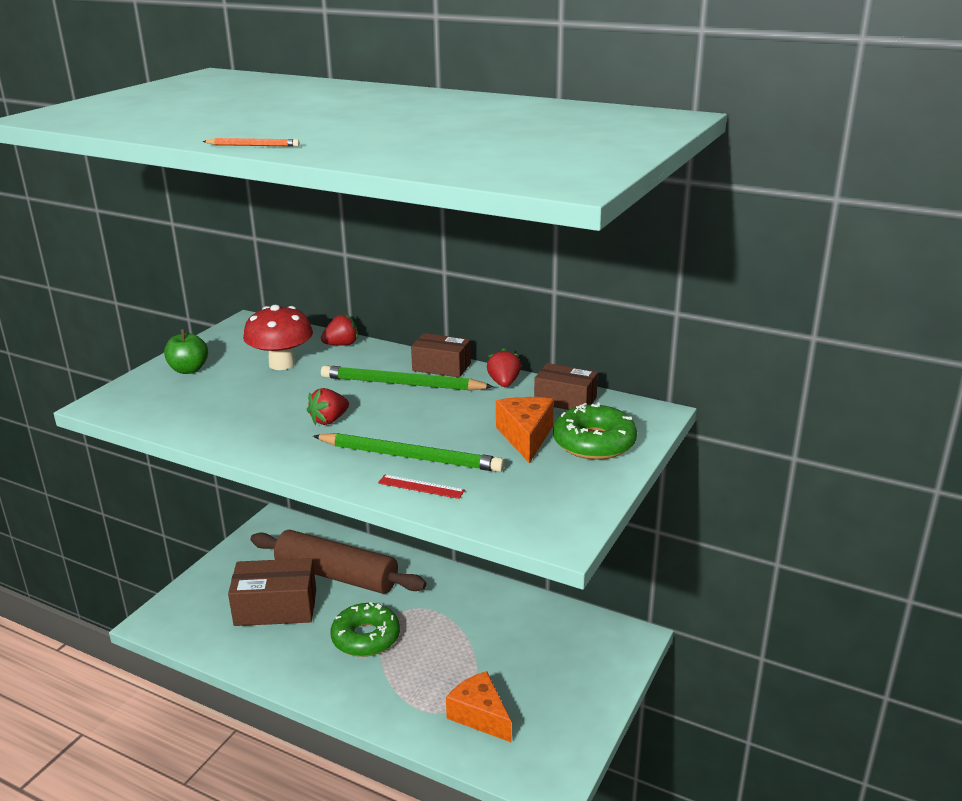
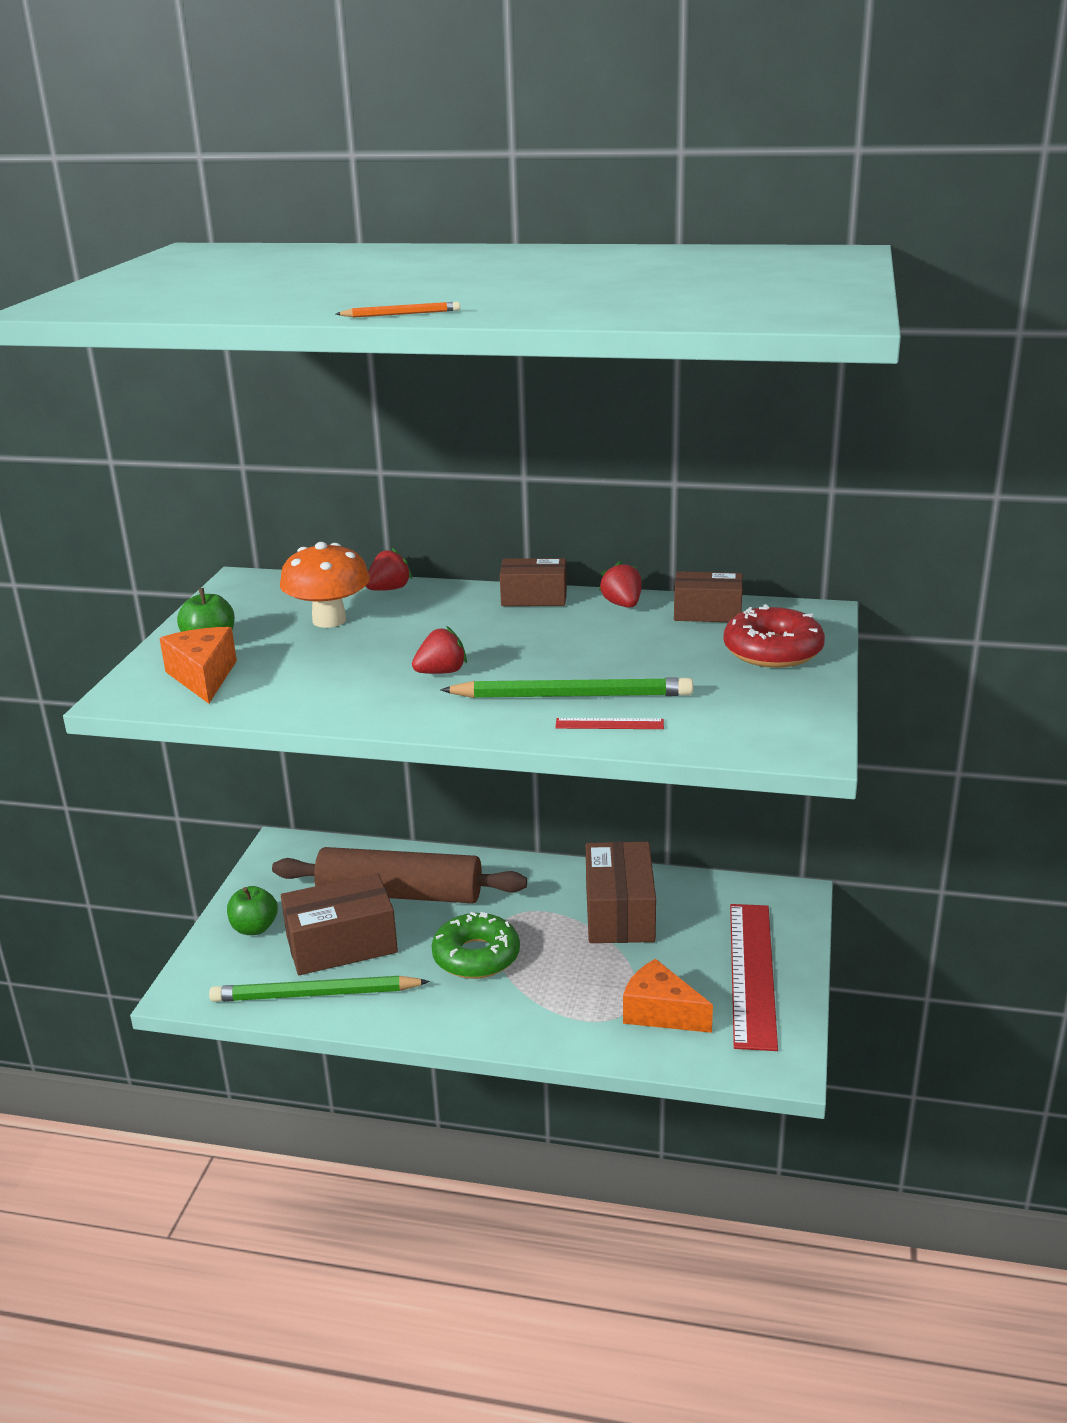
camera: 15 degrees left, 0 degrees up
red mushroom [243,305,313,370] -> orange mushroom [280,542,370,628]
red strawberry [307,388,349,425] -> red strawberry turned 150 degrees counterclockwise [412,626,467,674]
green pencil [321,365,494,391] -> green pencil moved to [209,976,430,1002]
orange cheese [496,397,554,464] -> orange cheese moved to [159,627,237,704]
green donut [553,403,637,460] -> red donut [723,604,825,668]
none -> green apple [227,886,278,935]
none -> brown box [586,842,656,943]
none -> red ruler [730,904,778,1051]

